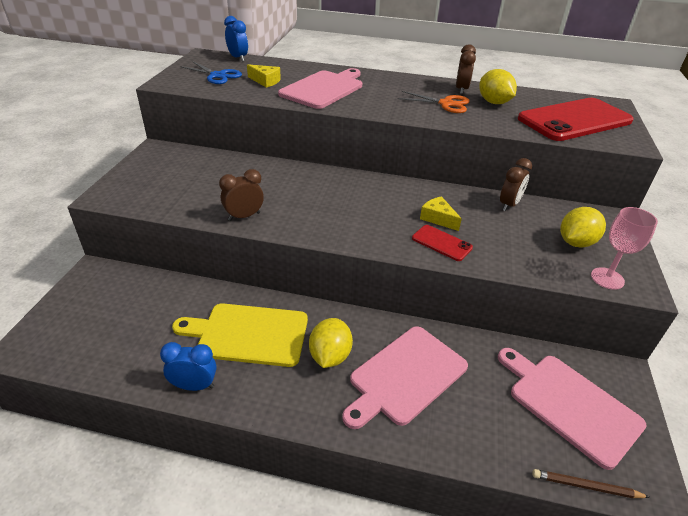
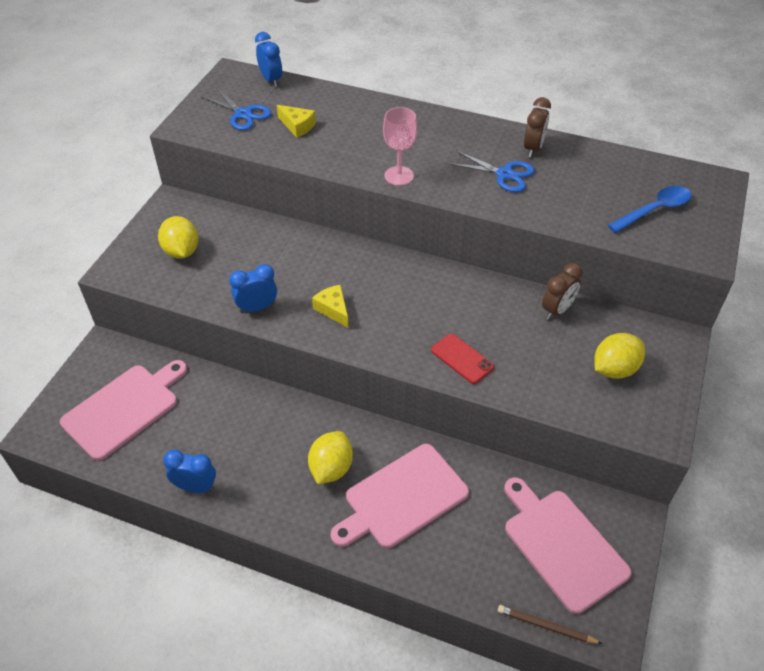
camera: 10 degrees right, 10 degrees up
yellow cutting board [172,303,308,367] -> none
brown clock [219,169,264,221] -> blue clock [229,264,277,313]
pink cutting board [278,68,362,109] -> pink cutting board moved to [60,360,187,461]
orange scissors [397,91,470,113] -> blue scissors [448,151,535,192]
yellow cheese [420,196,462,231] -> yellow cheese moved to [312,285,349,328]
yellow lemon [479,69,517,104] -> yellow lemon moved to [158,216,198,259]
red phone [518,98,634,141] -> blue spoon [608,186,691,233]
pink goblet [591,207,658,290] -> pink goblet moved to [383,107,417,186]

